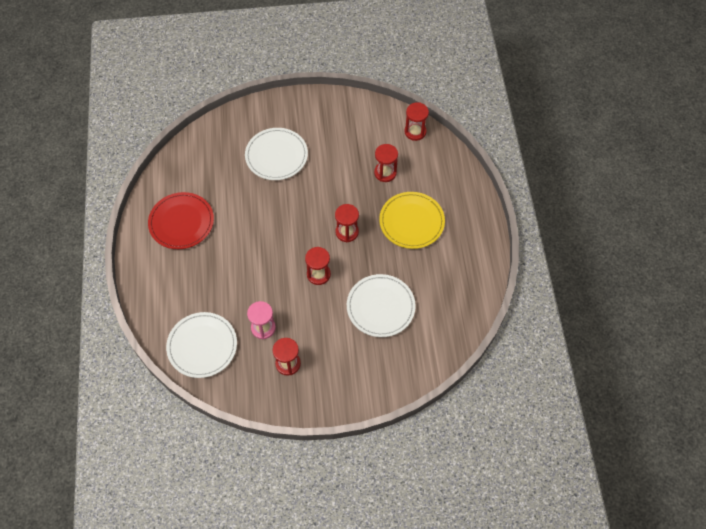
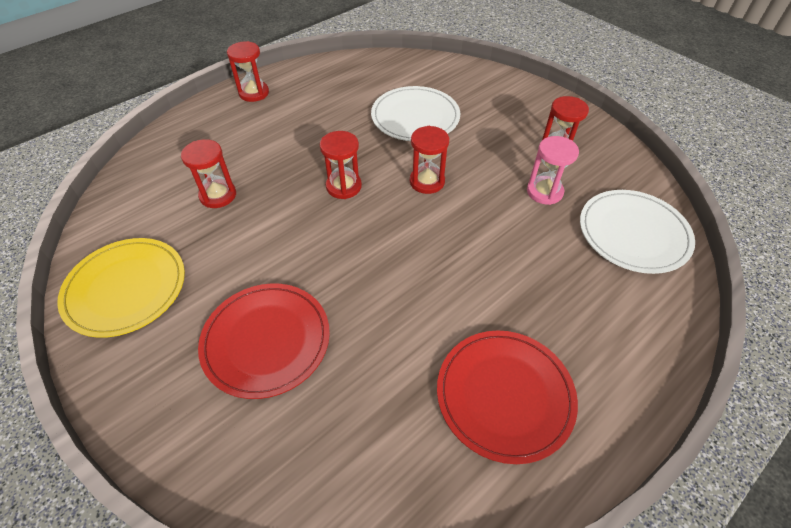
camera: 125 degrees left, 10 degrees down
white plate [245,128,308,180] -> red plate [198,283,330,399]
yellow plate [379,192,445,249] -> yellow plate moved to [57,238,185,338]
red hourglass [405,102,429,141] -> red hourglass moved to [227,41,269,102]

